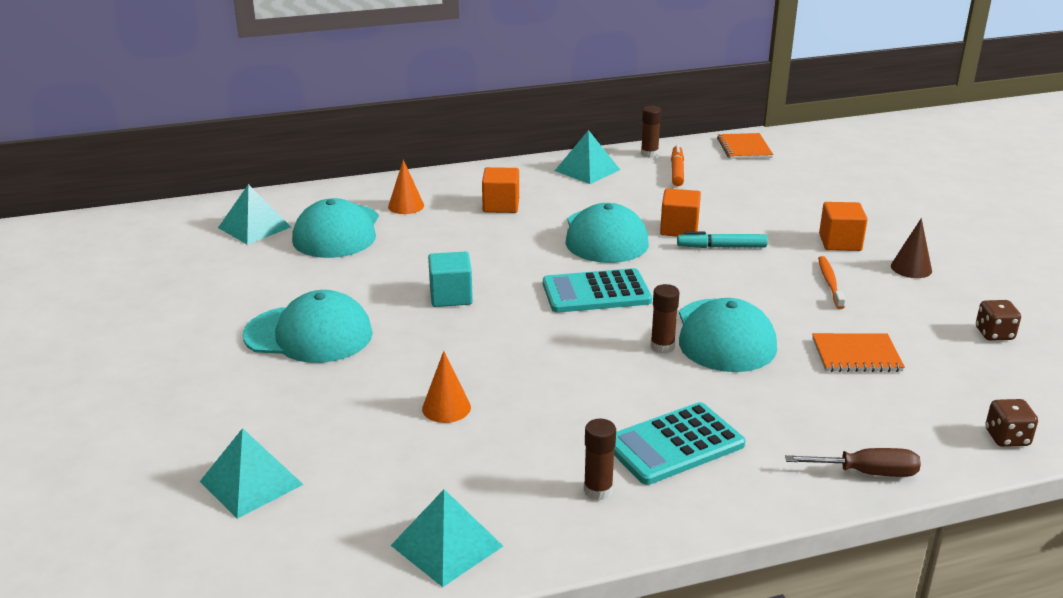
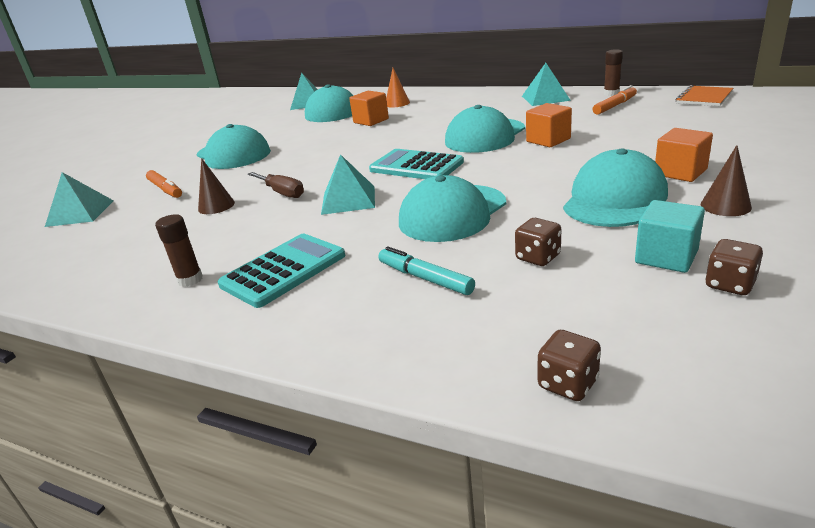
camera: 45 degrees right, 0 degrees up
turquoise pyramid [390,489,503,587] -> turquoise pyramid moved to [321,154,375,215]
orange cone [422,351,471,423] -> brown cone [198,158,235,214]
turquoise cube [428,252,473,307] -> turquoise cube moved to [635,200,705,273]
orange cube [482,167,519,213] -> orange cube moved to [349,91,389,126]
turquoise calculator [614,402,746,485] -> turquoise calculator turned 120 degrees clockwise [218,234,345,308]
brown glue stick [651,284,680,354] -> none
turquoise marker [677,231,768,248] -> turquoise marker moved to [378,247,475,295]
brown screwdriver [785,448,921,477] -> brown screwdriver moved to [248,172,304,198]
orange notebook [812,333,905,372] -> brown dice [515,218,561,266]
orange toothbrush [818,256,846,309] -> turquoise cap [563,149,668,227]
none -> orange marker [146,170,182,198]

